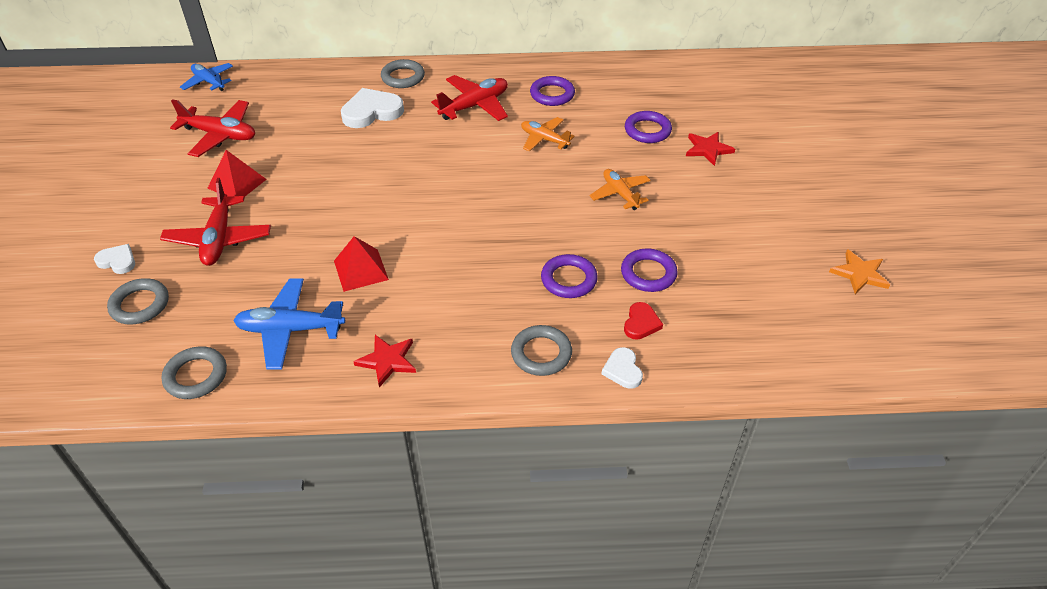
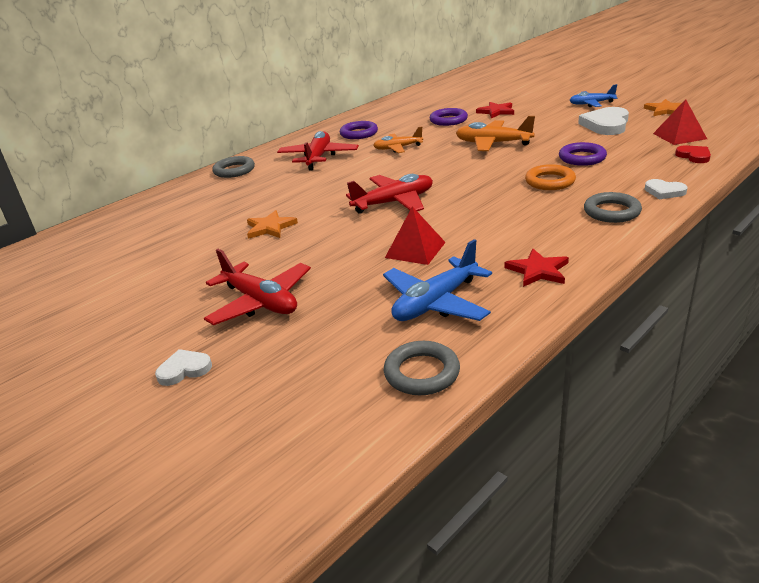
camera: 40 degrees left, 15 degrees down
grey ring [107,278,169,324] -> none
red plane [170,99,255,157] -> red plane moved to [346,174,433,214]
blue plane [180,63,233,91] -> blue plane moved to [569,84,617,107]
red pyramid [208,150,267,197] -> red pyramid moved to [653,99,707,145]
white heart [341,88,404,128] -> white heart moved to [578,107,629,135]
purple ring [541,254,598,298] -> orange ring [525,164,576,190]
orange plane [590,169,650,210] -> orange plane [456,116,535,151], size x1.51
red heart [624,302,663,340] -> red heart moved to [675,145,711,163]
none -> orange star [247,210,298,239]

